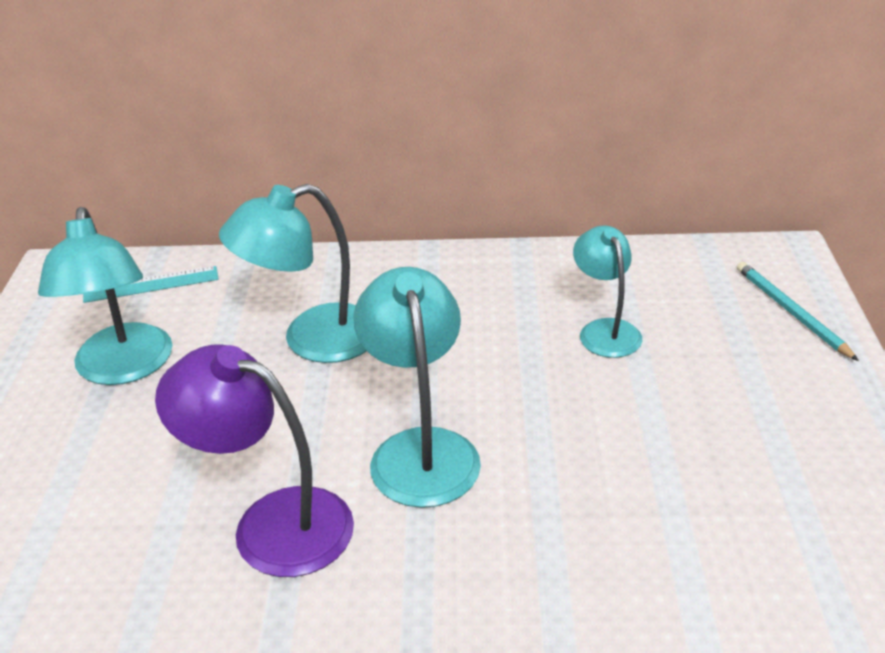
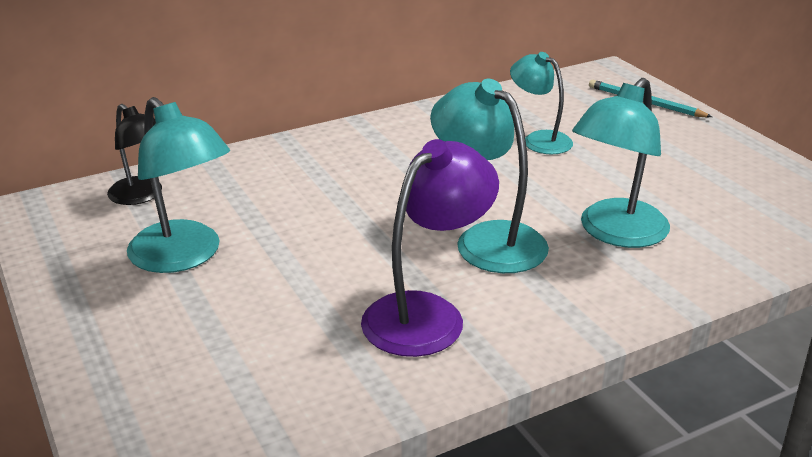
camera: 30 degrees left, 5 degrees down
turquoise ruler [83,266,218,303] -> black lamp [107,104,162,205]
purple lamp [155,344,354,577] -> purple lamp turned 135 degrees clockwise [361,139,499,357]
turquoise lamp [219,184,366,363] -> turquoise lamp moved to [572,78,670,248]

